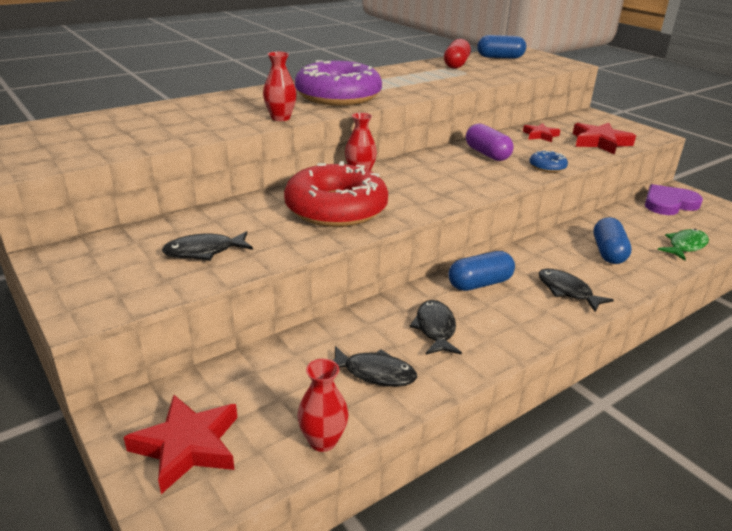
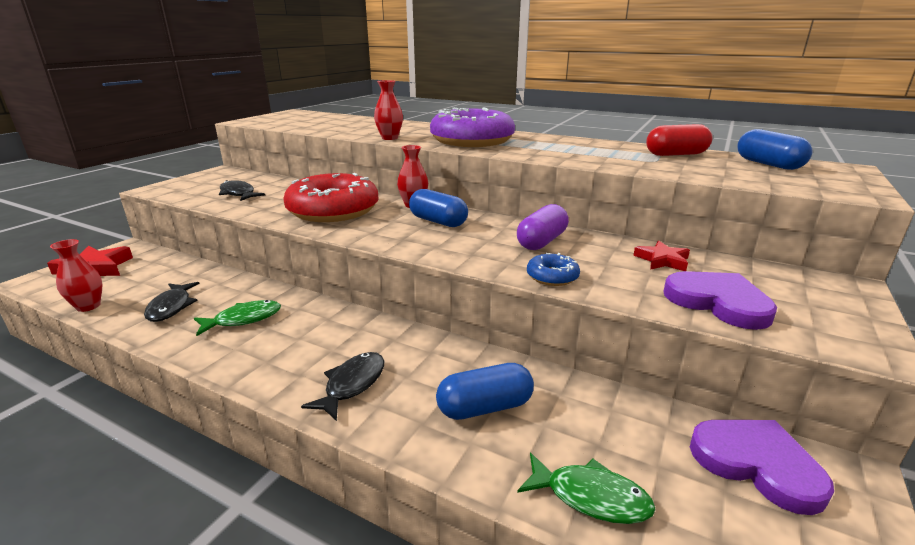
camera: 65 degrees right, 5 degrees down
black fish [409,300,462,355] -> green fish [194,300,281,336]
blue capsule [448,251,515,291] -> blue capsule moved to [409,189,468,227]
red star [573,123,636,155] -> purple heart [663,271,777,330]

